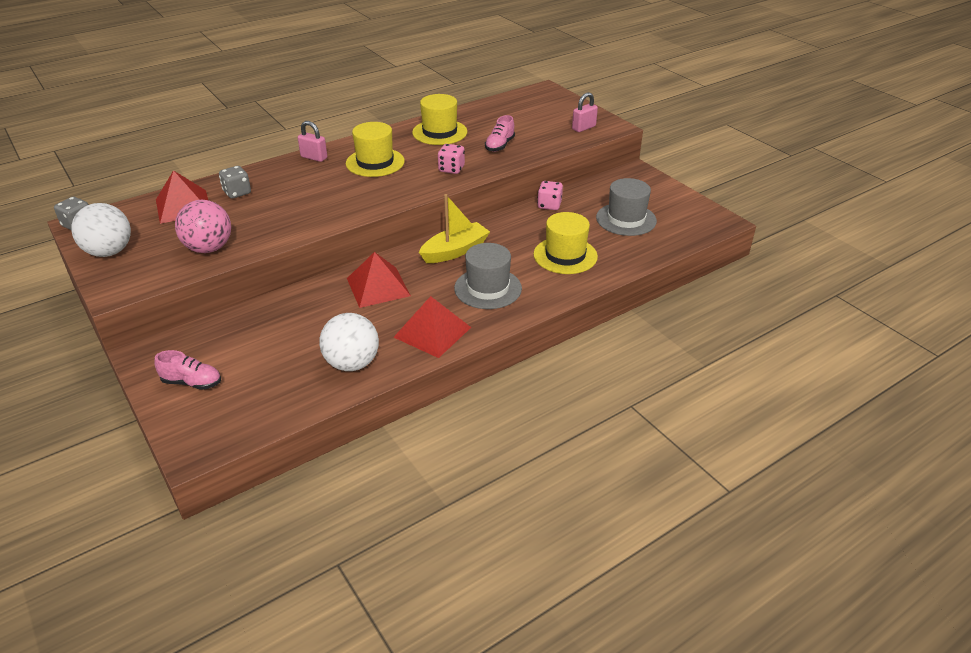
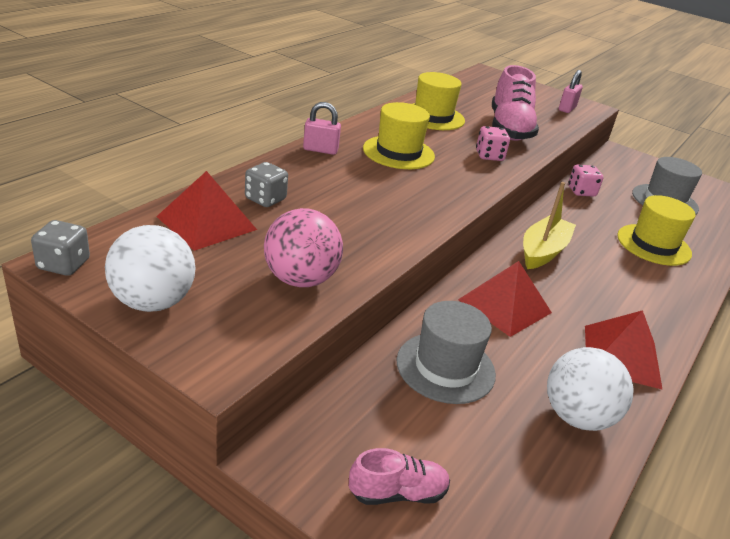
camera: 25 degrees left, 5 degrees down
grey hat [454,243,522,309] -> grey hat moved to [397,301,496,404]
pink shoe [485,115,515,152] -> pink shoe [492,65,539,141], size x1.88

